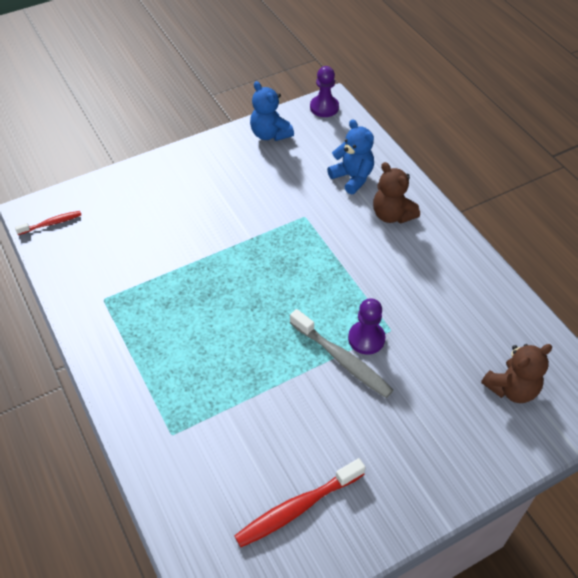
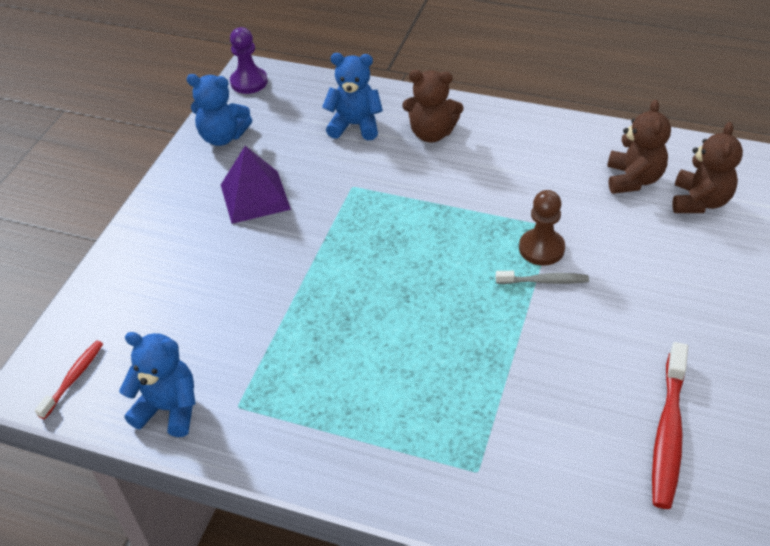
camera: 40 degrees left, 5 degrees down
grey toothbrush [290,309,393,398] -> grey toothbrush [496,271,589,284], size x0.57
purple pawn [348,298,386,355] -> brown pawn [519,190,565,266]
none -> blue teddy bear [119,332,196,437]
none -> purple pyramid [221,146,291,224]
none -> brown teddy bear [607,100,671,194]

